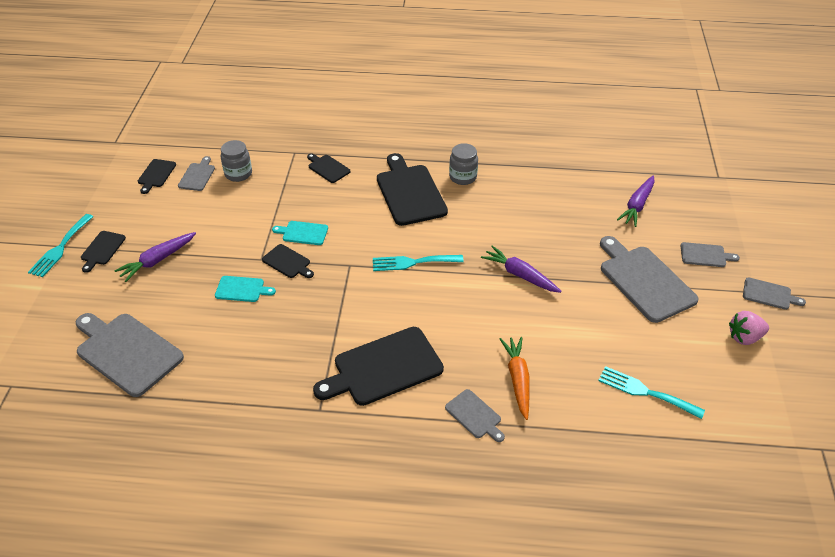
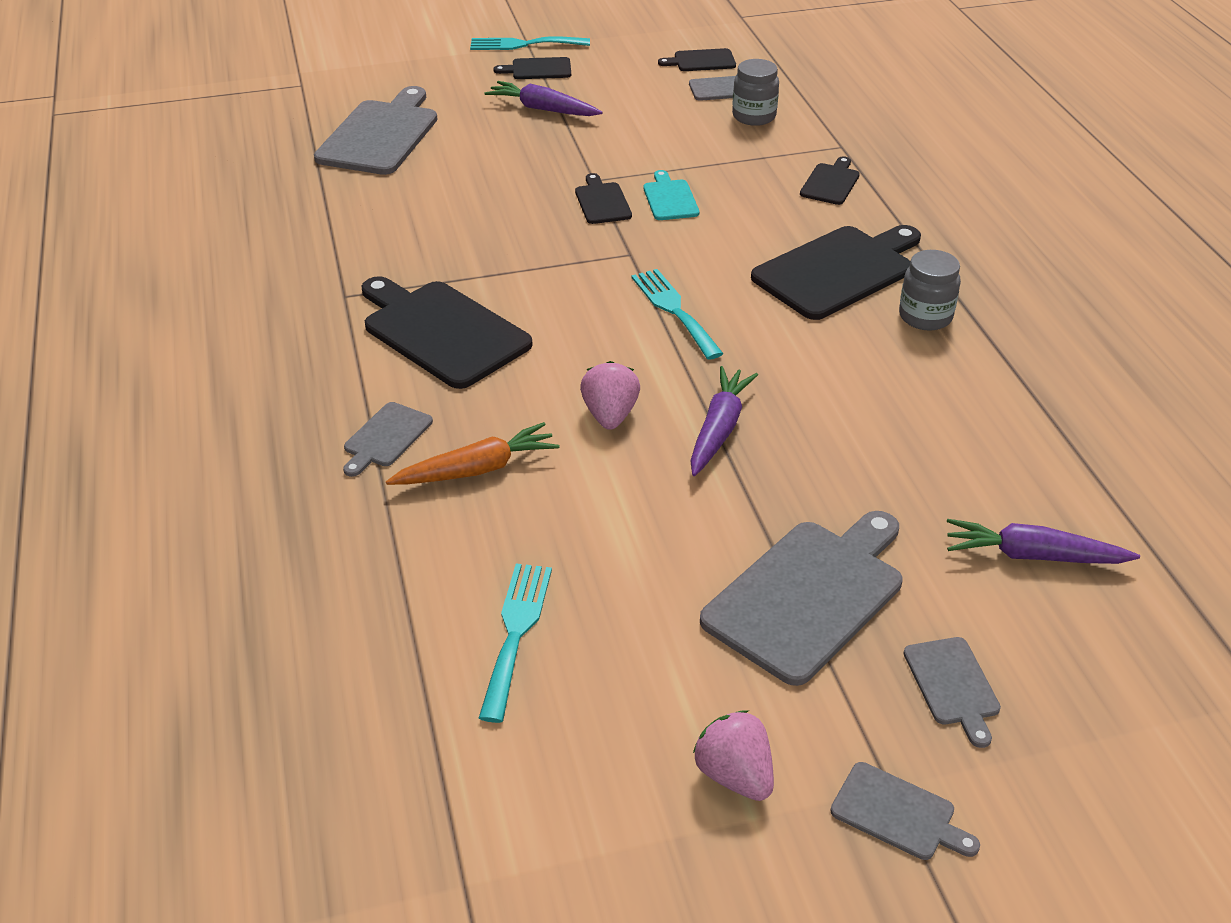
camera: 70 degrees right, 5 degrees down
turquoise cutting board [215,276,276,302] -> none
black cutting board [262,244,314,278] -> black cutting board turned 150 degrees clockwise [575,173,632,224]
grey cutting board [743,277,806,310] -> grey cutting board turned 60 degrees counterclockwise [830,762,980,860]
none -> pink strawberry [580,361,640,430]

